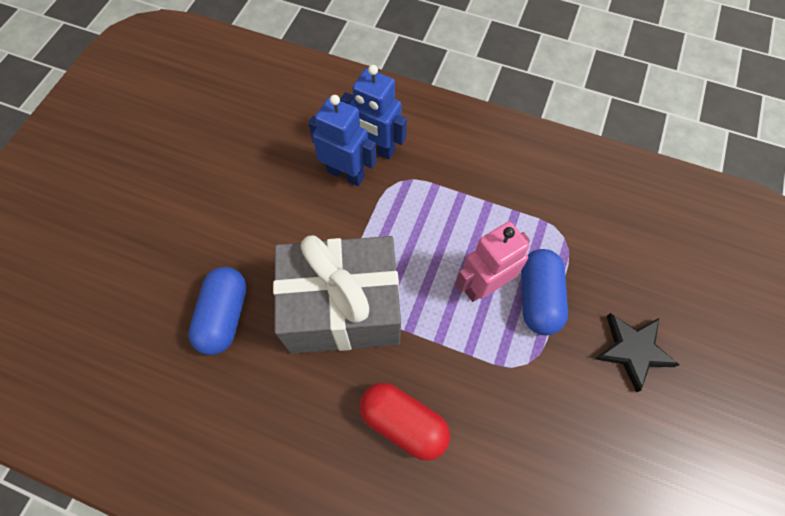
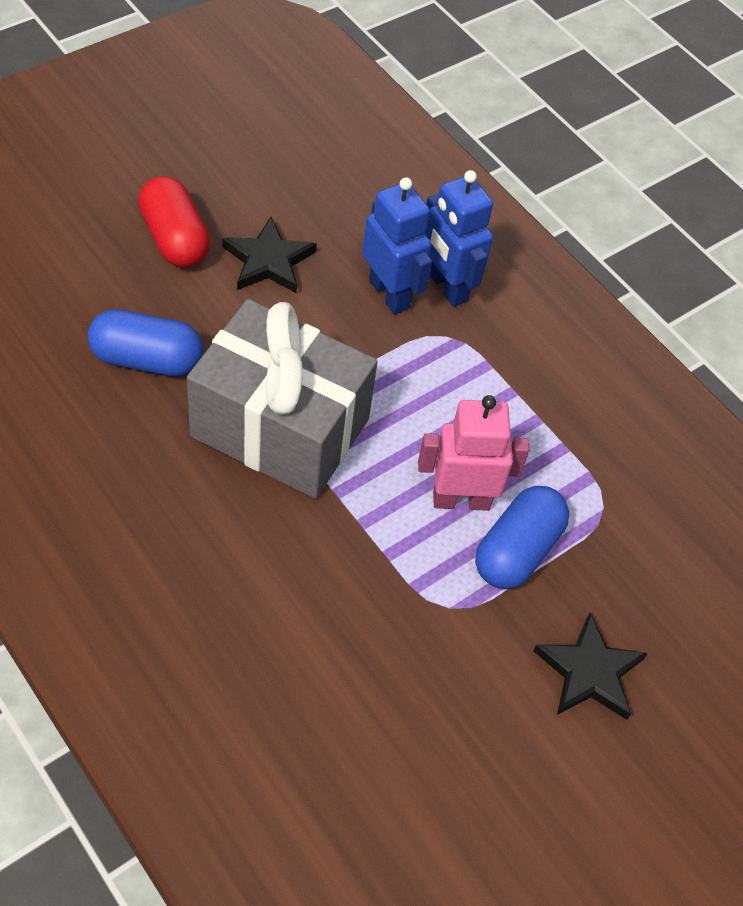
camera: 25 degrees right, 10 degrees down
blue capsule [188,267,247,355] -> blue capsule turned 60 degrees clockwise [87,309,203,377]
red capsule [360,383,450,461] -> red capsule moved to [138,176,211,268]
none -> black star [222,217,317,293]

